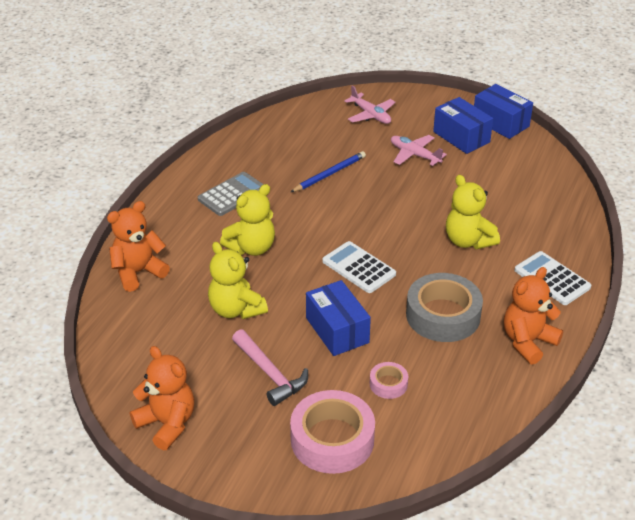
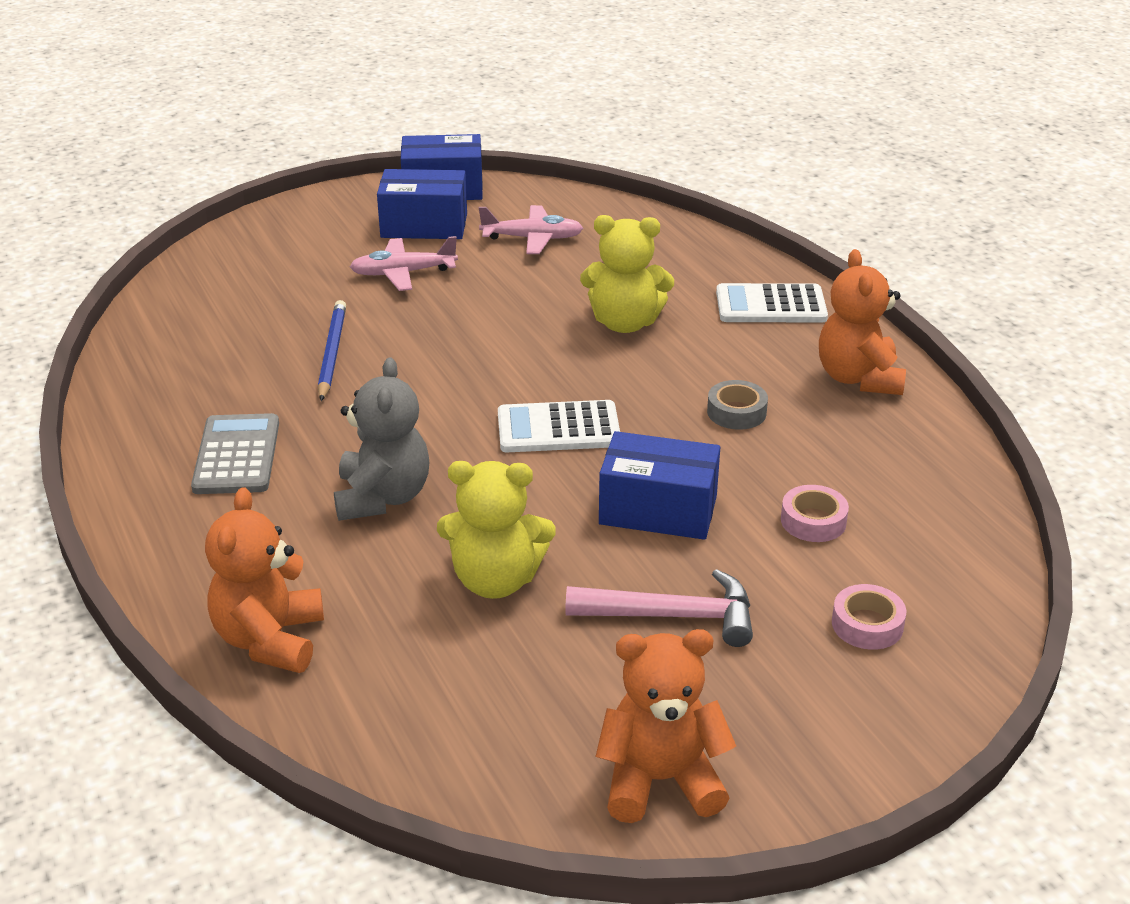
camera: 50 degrees left, 5 degrees down
yellow teddy bear [220,184,275,256] -> grey teddy bear [334,357,429,521]
pink tape [290,390,375,474] -> pink tape [832,584,906,650], size x0.48
pink plane [344,85,395,124] -> pink plane moved to [479,205,583,254]
grey tape [406,273,483,342] -> grey tape [707,380,768,430], size x0.48

